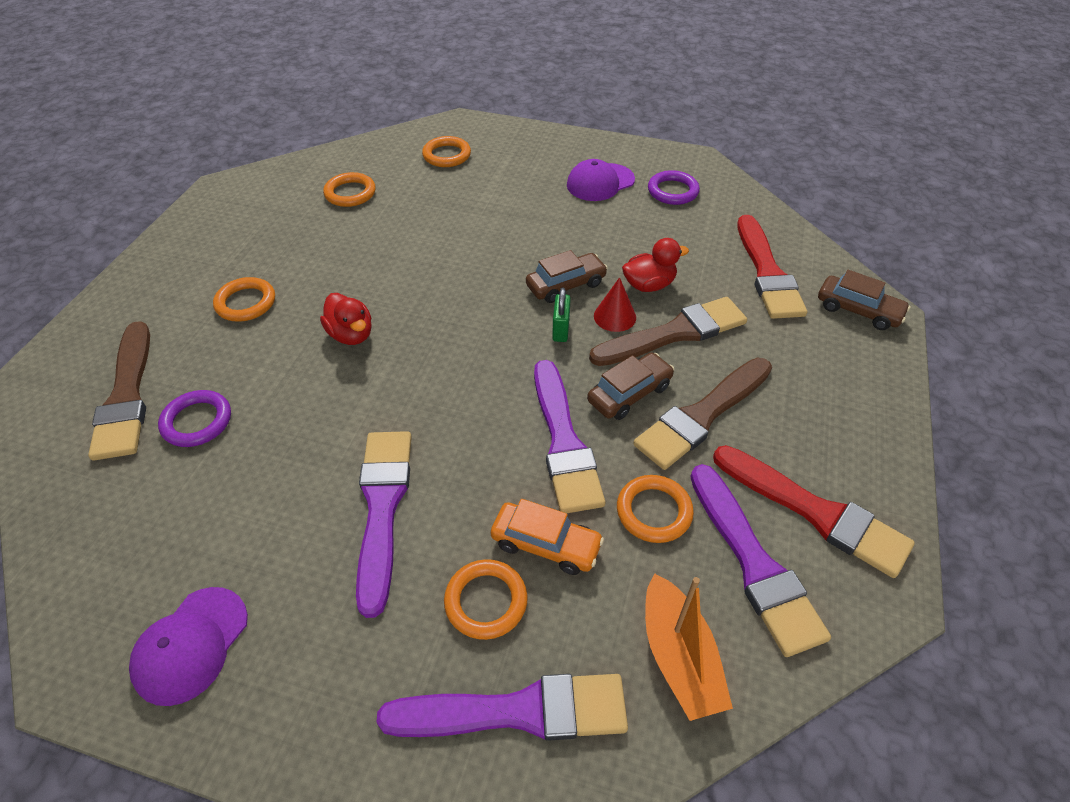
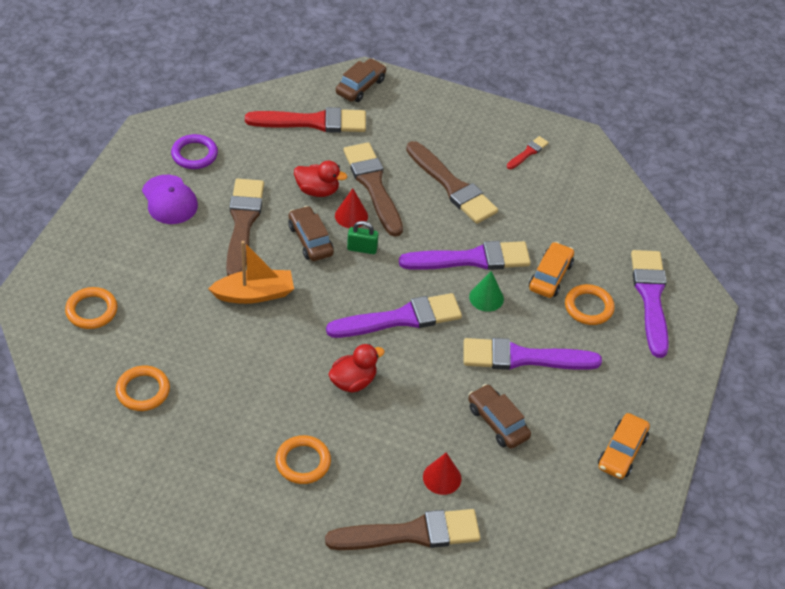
camera: 90 degrees left, 0 degrees up
purple cap [129,587,248,706] -> orange car [598,413,650,479]
purple ring [158,390,231,447] -> red cone [423,452,462,495]
brown car [587,353,674,420] -> brown car moved to [468,384,531,449]
orange ring [617,475,694,543] -> none
red duck [622,238,689,292] -> red duck turned 120 degrees clockwise [294,161,347,197]
orange boat [645,573,733,721] -> orange boat moved to [208,241,294,304]
purple brush [690,464,831,657] -> purple brush moved to [326,293,462,338]
red brush [713,445,915,578] -> red brush [507,136,549,169], size x0.47
none -> brown brush [226,179,264,276]
none -> green cone [469,271,504,312]

